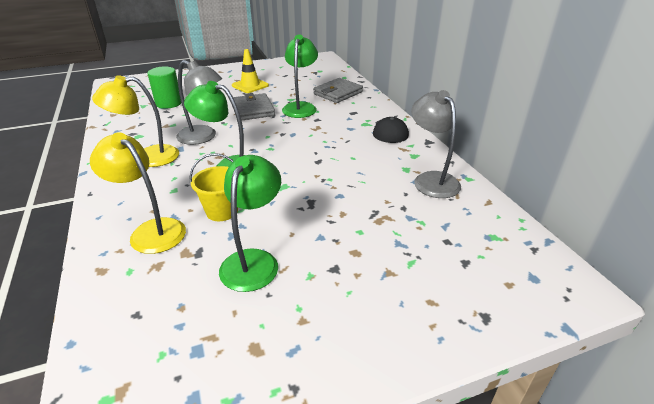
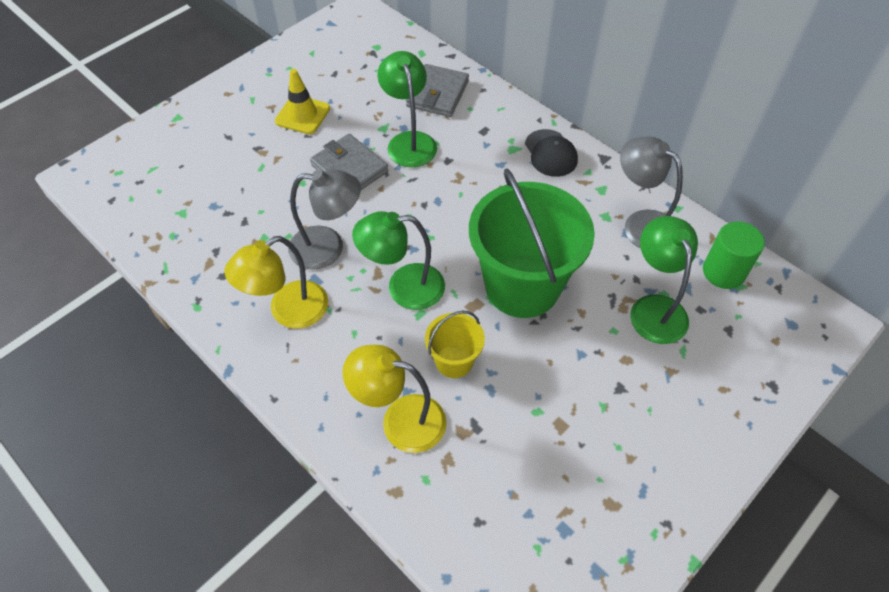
camera: 25 degrees left, 20 degrees up
green cylinder [147,67,181,109] -> green cylinder moved to [703,221,765,289]
green lamp [219,155,281,292] -> green lamp moved to [630,216,698,344]
none -> green bucket [469,168,595,318]

